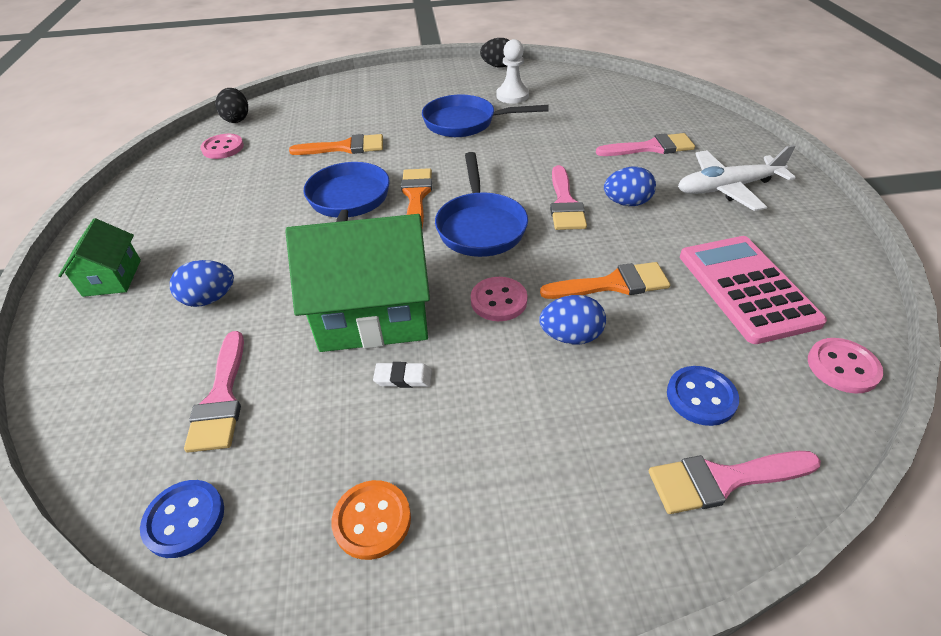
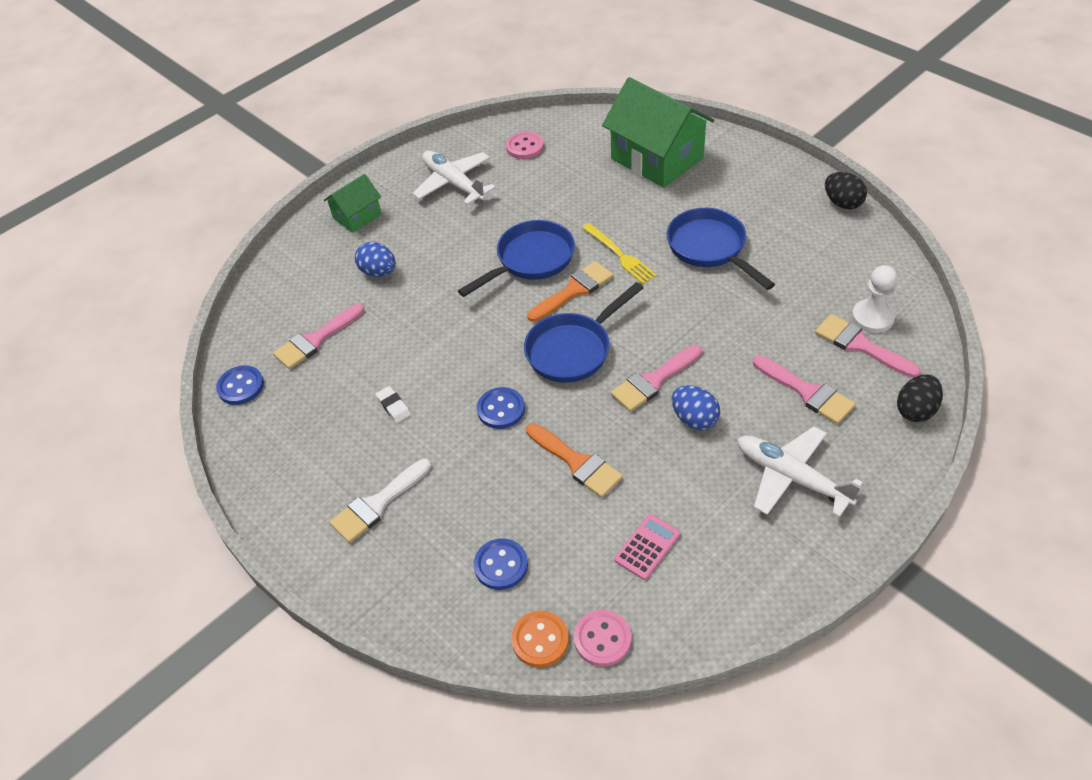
camera: 55 degrees right, 5 degrees up
black egg [215,88,248,123] -> black egg moved to [897,375,943,422]
green house [285,214,430,352] -> green house moved to [602,77,714,188]
orange brush [289,134,383,155] -> none
orange button [331,480,411,560] -> orange button moved to [511,611,569,667]
pink button [471,277,527,321] -> blue button [477,387,525,429]
white pawn [496,39,529,104] -> white pawn moved to [852,265,897,333]
blue egg [539,295,606,344] -> none
pink brush [649,451,821,514] -> pink brush moved to [815,314,921,378]
pink calculator [680,236,827,344] -> pink calculator [614,514,680,580], size x0.51
none -> white brush [329,458,431,543]
none -> white plane [412,151,496,205]
none -> yellow fork [582,223,657,284]

